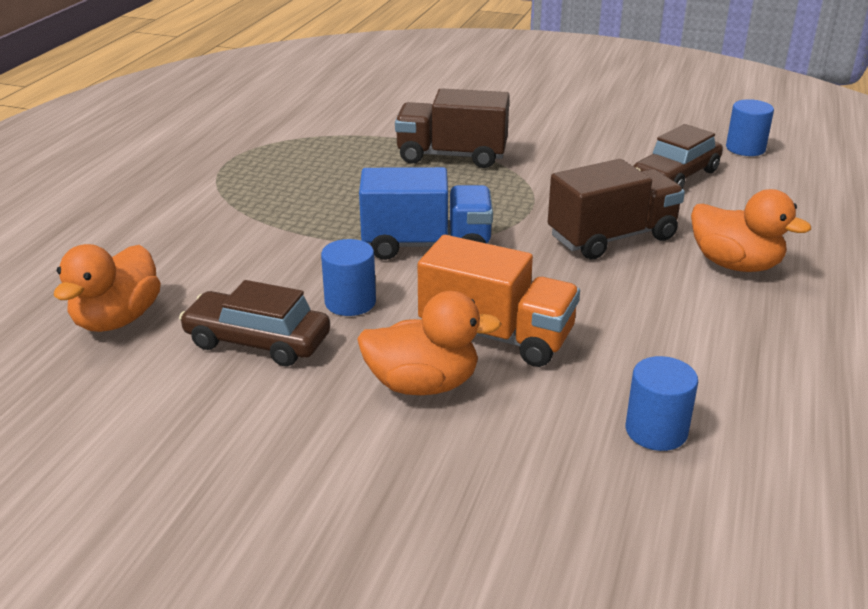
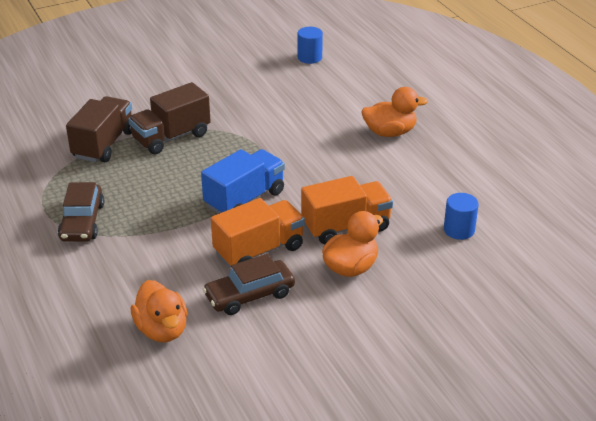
camera: 45 degrees left, 5 degrees up
blue cylinder [321,239,376,316] -> orange truck [211,198,305,268]
brown truck [548,159,685,259] -> brown truck moved to [66,96,132,162]
brown car [633,124,723,188] -> brown car moved to [58,182,104,242]

